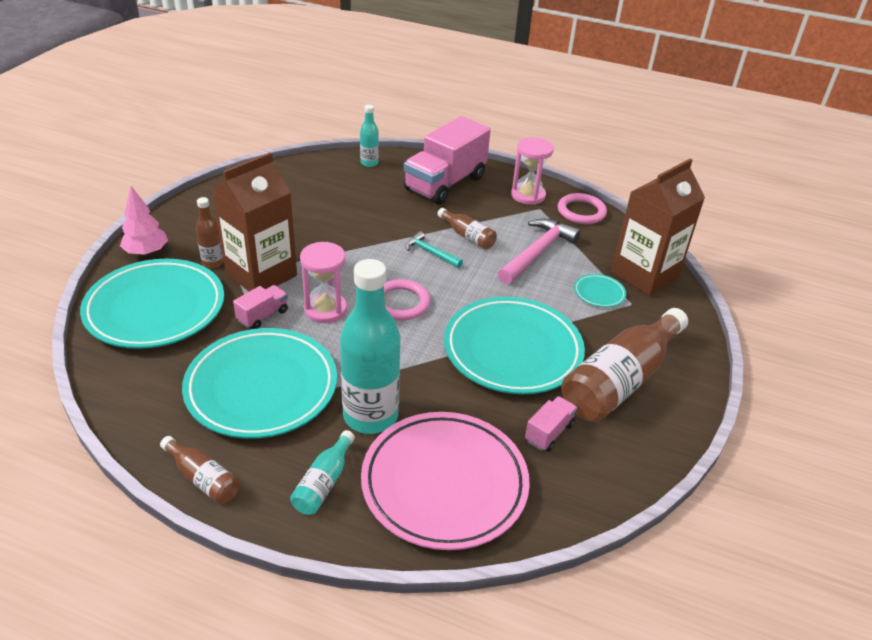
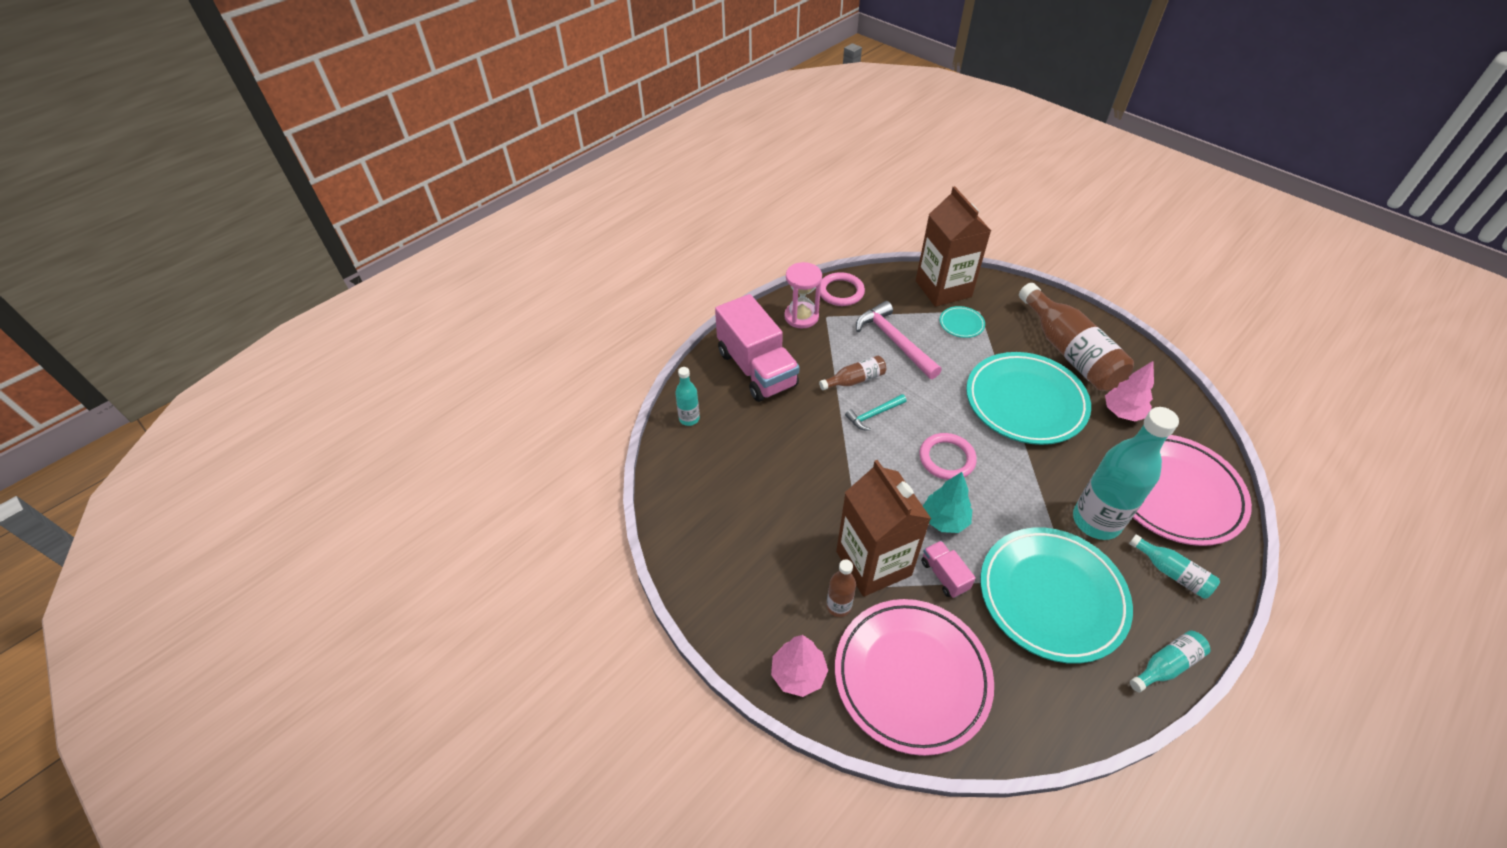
camera: 65 degrees left, 10 degrees up
turquoise plate [80,259,224,349] -> pink plate [835,599,994,756]
brown bottle [160,436,240,504] -> turquoise bottle [1130,631,1210,692]
pink hourglass [300,242,347,323] -> turquoise tree [923,472,972,533]
pink truck [525,396,577,452] -> pink tree [1105,361,1154,421]

